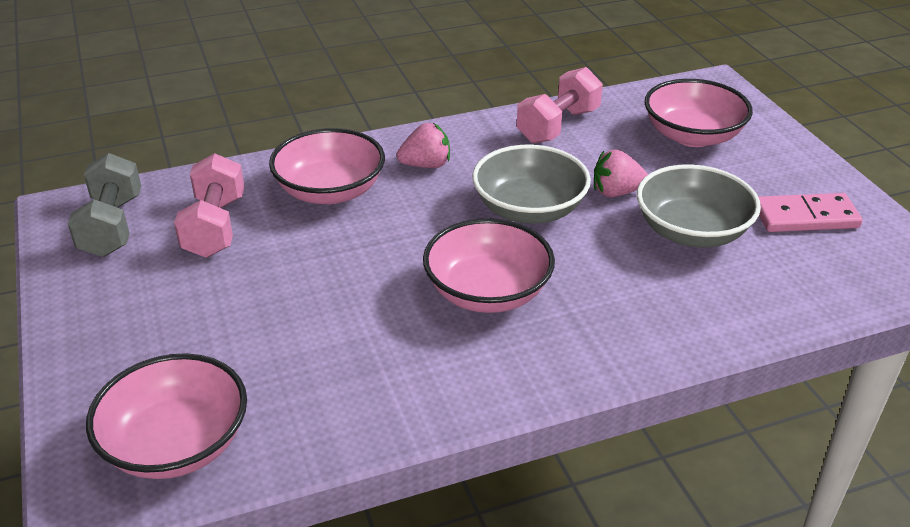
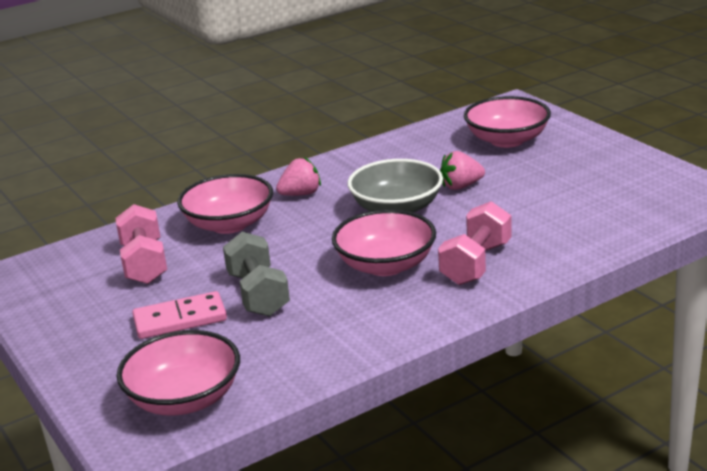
camera: 10 degrees left, 10 degrees down
grey dumbbell [68,153,141,257] -> grey dumbbell moved to [223,232,290,317]
pink dumbbell [517,67,603,144] -> pink dumbbell moved to [438,201,512,285]
grey bowl [637,164,761,247] -> none
pink domino [758,193,863,232] -> pink domino moved to [132,291,227,339]

